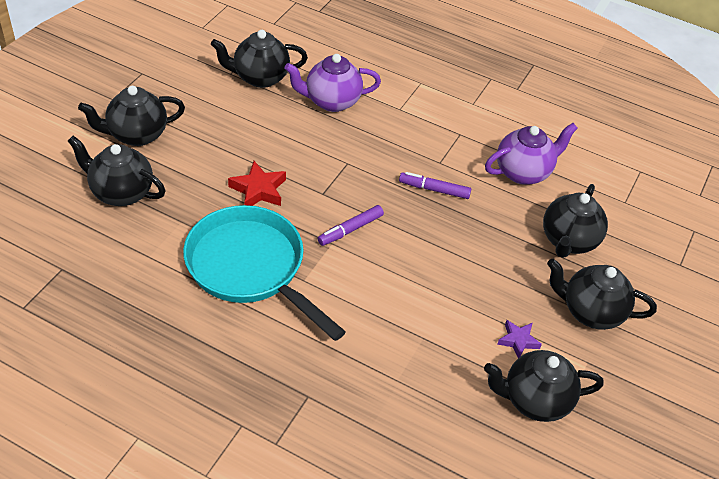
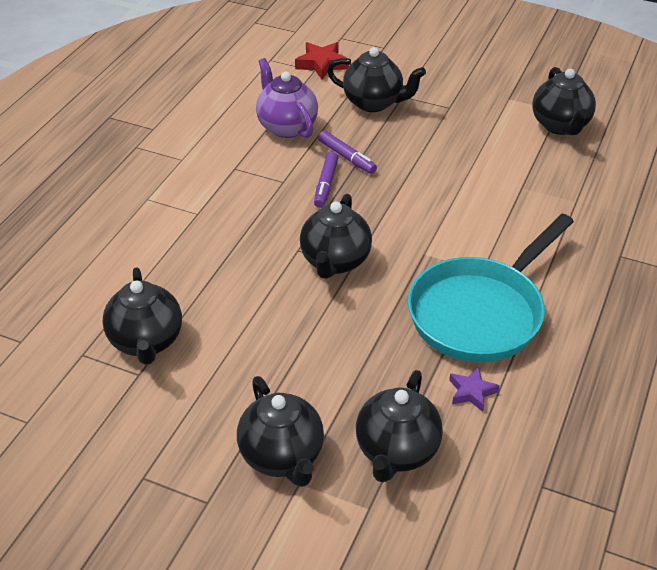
camera: 90 degrees left, 5 degrees down
red star [228,161,286,206] -> red star moved to [295,42,349,79]
purple teapot [284,54,381,112] -> none
purple marker [317,205,384,246] -> purple marker moved to [318,131,377,174]
purple star [497,320,542,358] -> purple star moved to [449,366,500,412]
black teapot [547,259,657,330] -> black teapot moved to [300,193,372,279]

